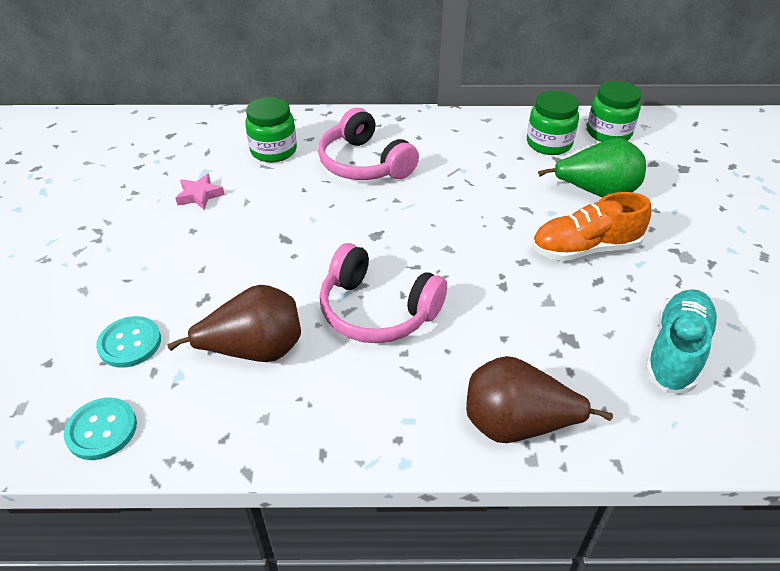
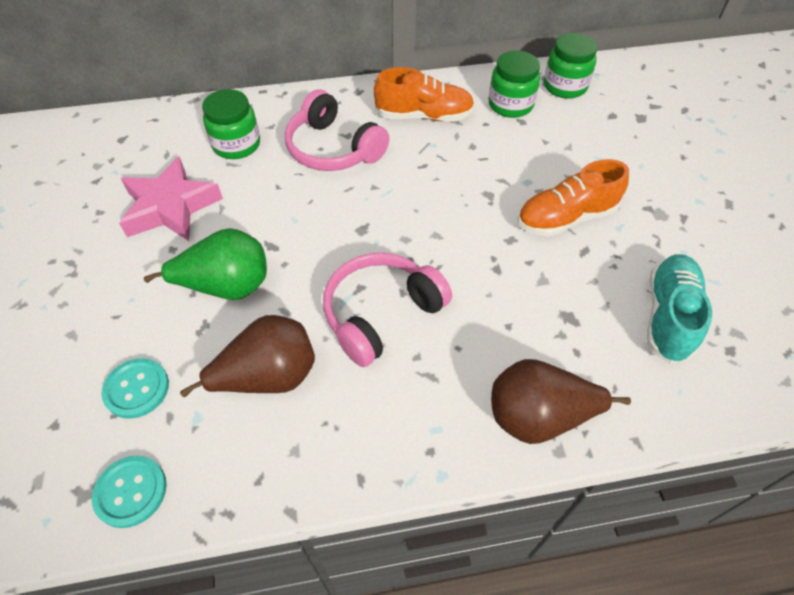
camera: 10 degrees left, 10 degrees up
pink star [175,174,225,210] -> pink star [119,156,223,241], size x2.01
pink headphones [319,243,447,343] -> pink headphones turned 120 degrees clockwise [323,253,452,367]
green pear [538,138,646,197] -> green pear moved to [144,228,267,300]
none -> orange shoe [374,67,475,122]

